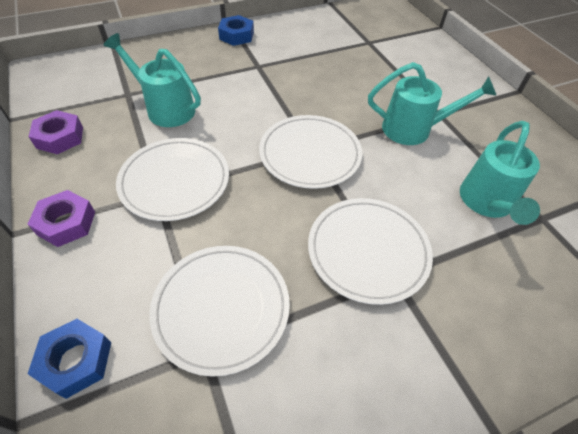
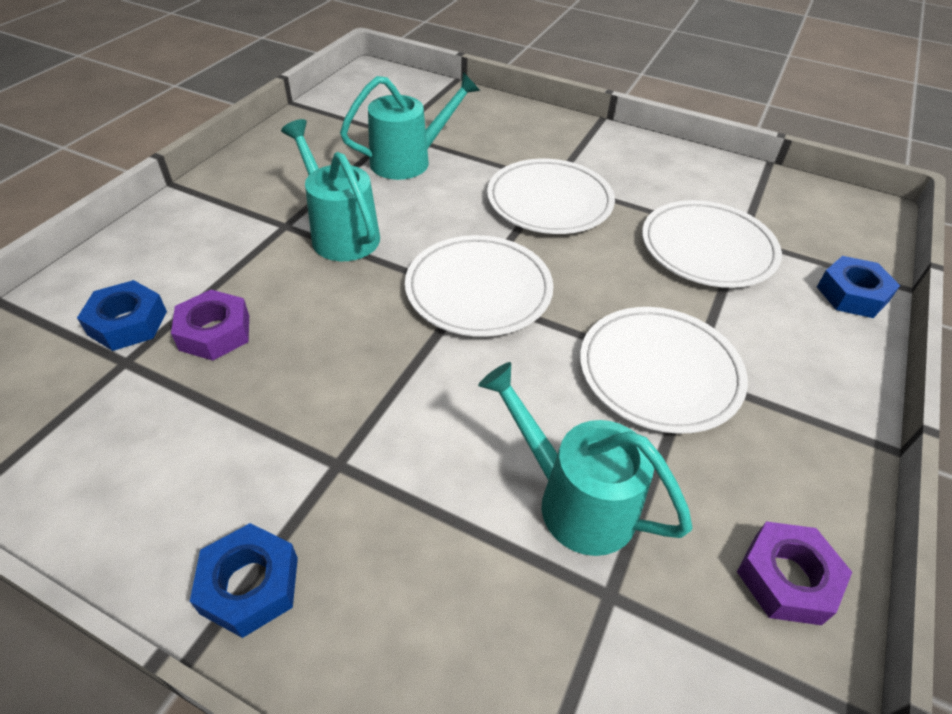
camera: 130 degrees left, 5 degrees down
purple nut [28,190,95,247] -> purple nut moved to [171,290,249,361]
turquoise watering can [104,33,201,127] -> turquoise watering can turned 135 degrees clockwise [478,362,693,556]
none -> blue nut [77,280,167,351]

